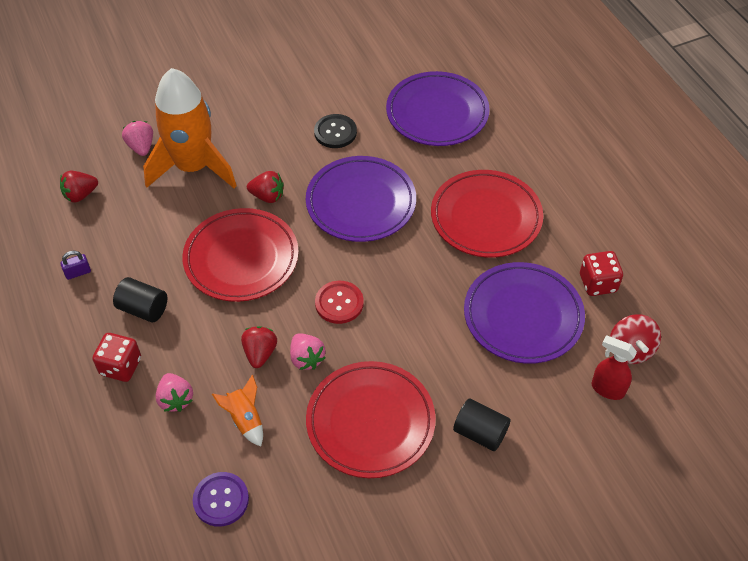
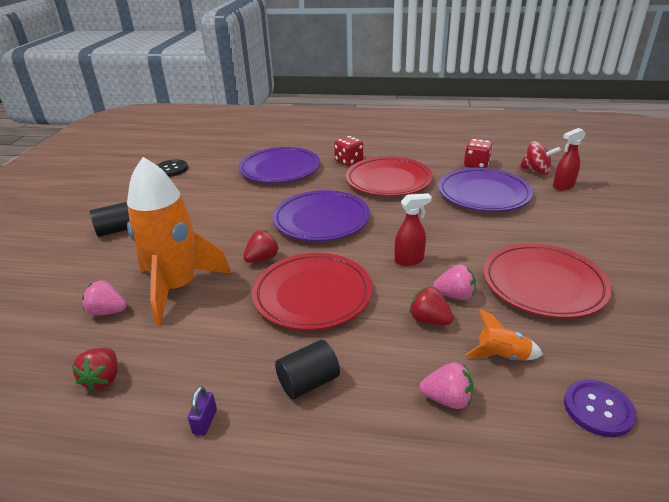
camera: 55 degrees left, 20 degrees down
red dice [92,333,141,382] -> red dice moved to [334,136,363,166]
black button [314,114,357,148] -> black button moved to [157,159,188,177]
red button [315,281,364,324] -> red spray bottle [395,193,432,266]
black cylinder [453,398,510,451] -> black cylinder moved to [90,202,129,237]

